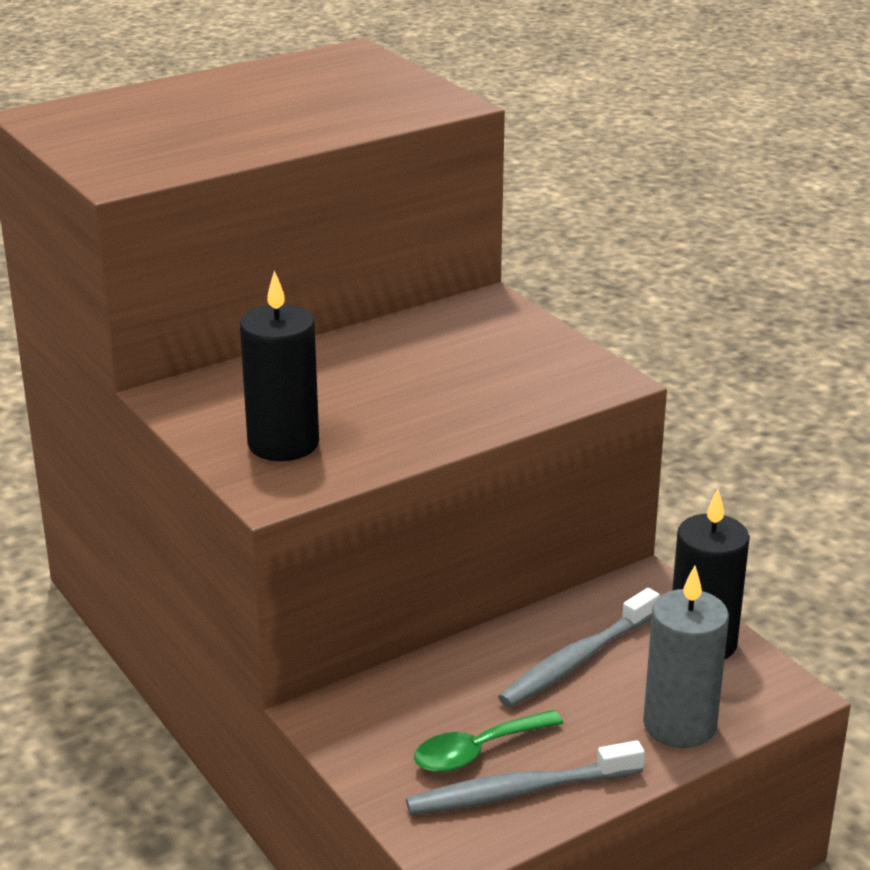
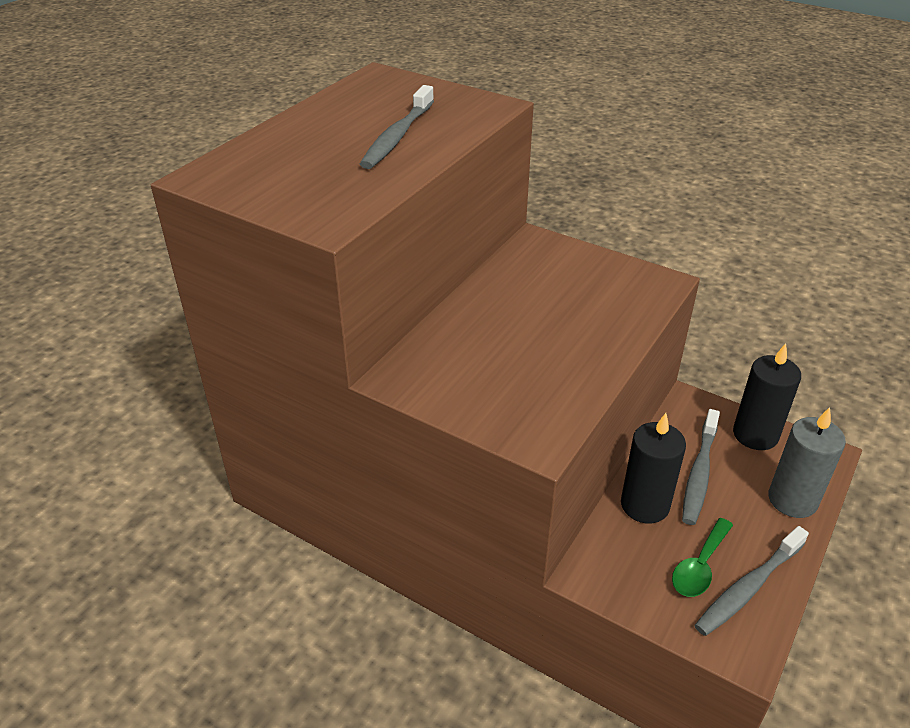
camera: 25 degrees left, 10 degrees up
black candle [240,270,319,461] -> black candle moved to [621,413,686,523]
none -> grey toothbrush [360,85,434,169]

